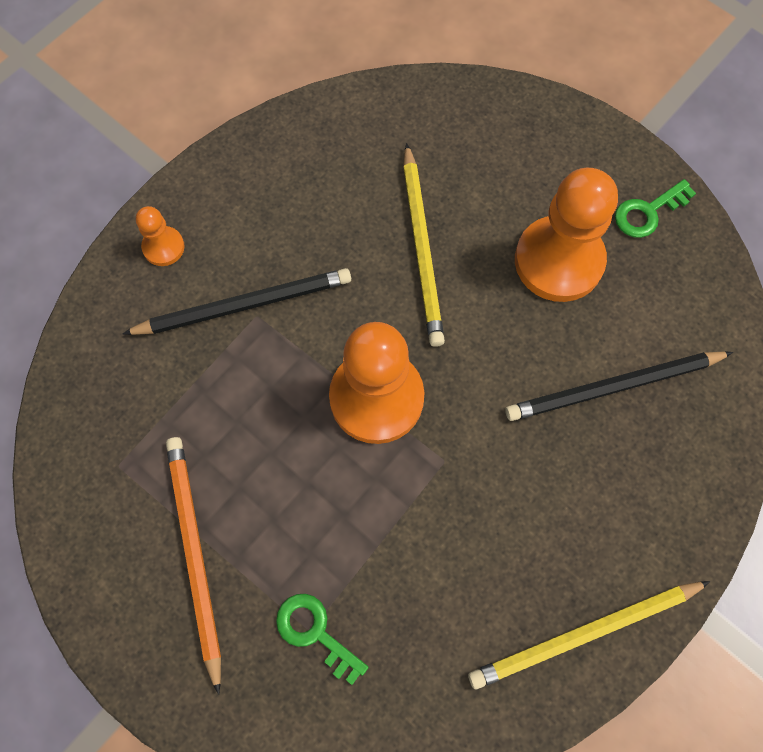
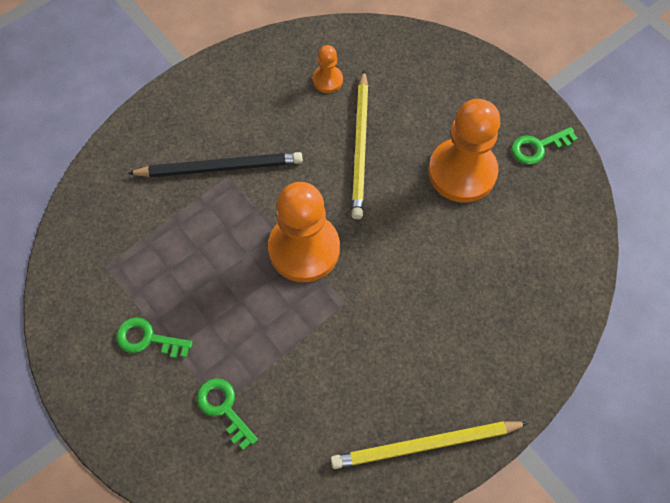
camera: 10 degrees right, 5 degrees down
orange pawn [136,206,185,266] -> orange pawn moved to [313,45,343,93]
orange pencil [166,437,221,695] -> green key [116,317,193,358]
black pencil [505,351,733,421] -> none

